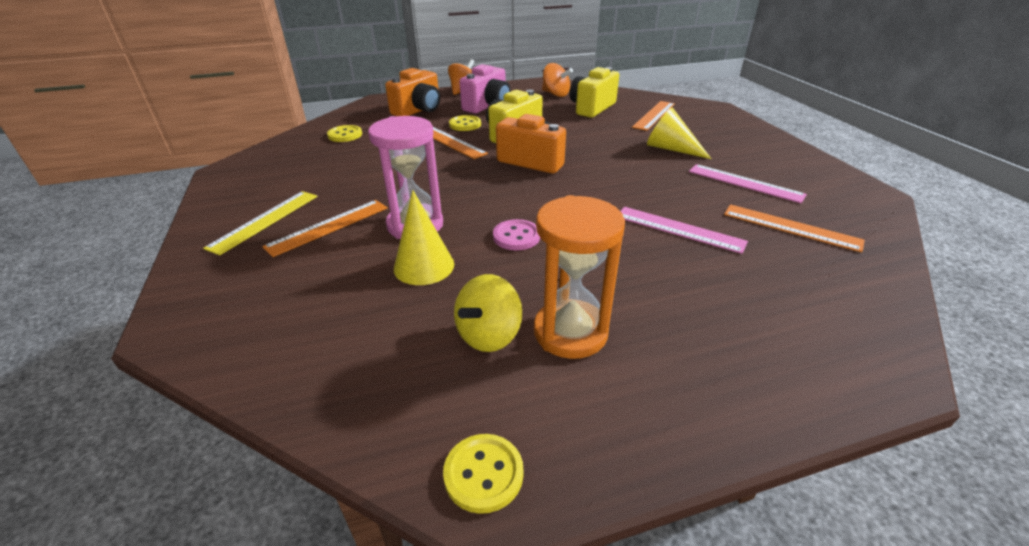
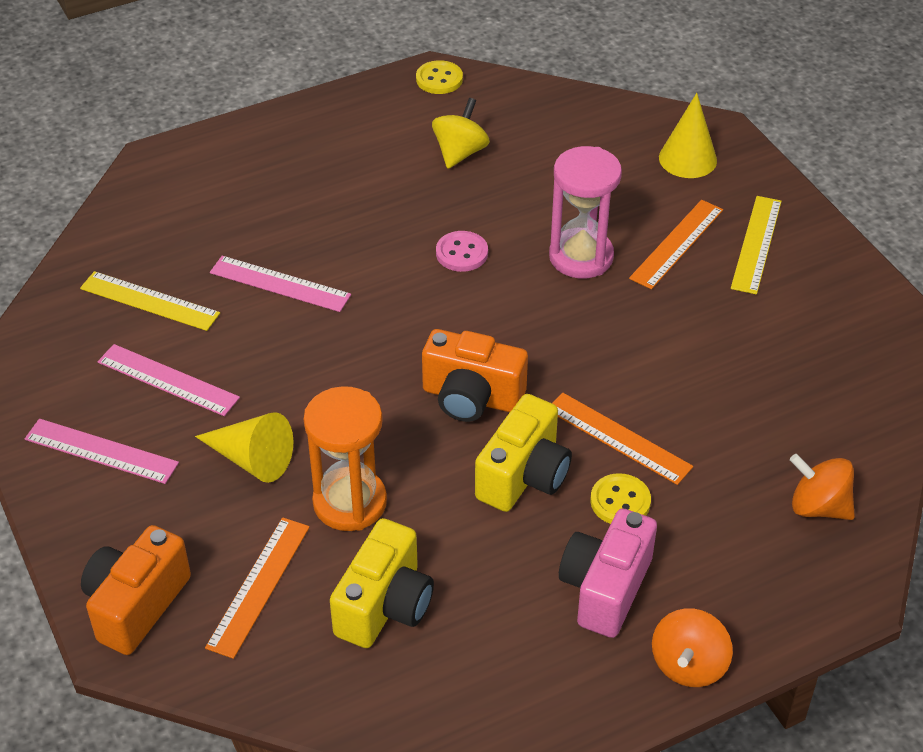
camera: 170 degrees right, 10 degrees up
yellow button [327,125,362,142] -> none
orange camera [385,68,440,116] -> orange camera moved to [81,525,191,655]
yellow cone [394,190,454,285] -> yellow cone moved to [659,93,717,178]
orange hourglass [534,195,625,359] -> orange hourglass moved to [304,386,387,531]
orange spinning top [542,63,573,97] -> orange spinning top moved to [790,454,855,520]
orange ruler [724,204,865,252] -> yellow ruler [80,271,220,331]
none -> pink ruler [25,419,179,484]

